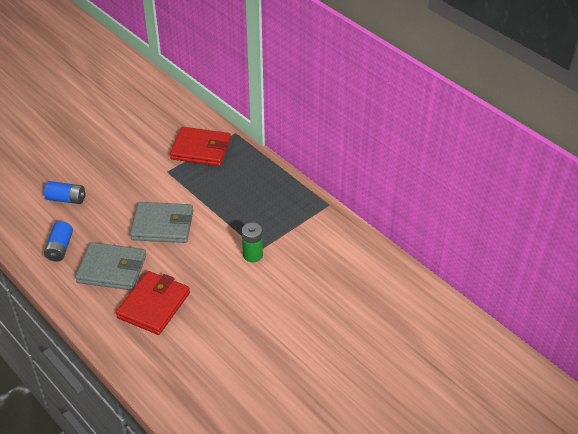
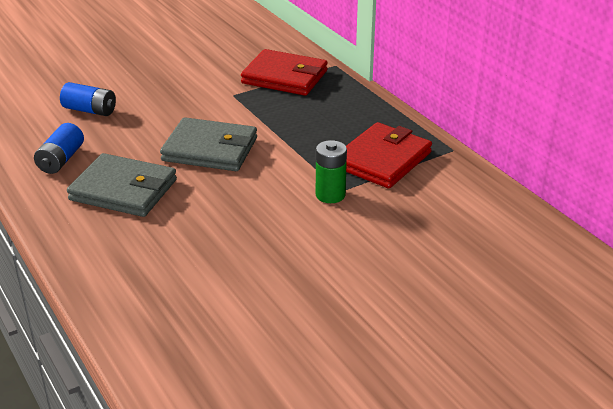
camera: 10 degrees right, 10 degrees down
red wallet [116,271,190,335] -> red wallet moved to [346,122,432,188]

